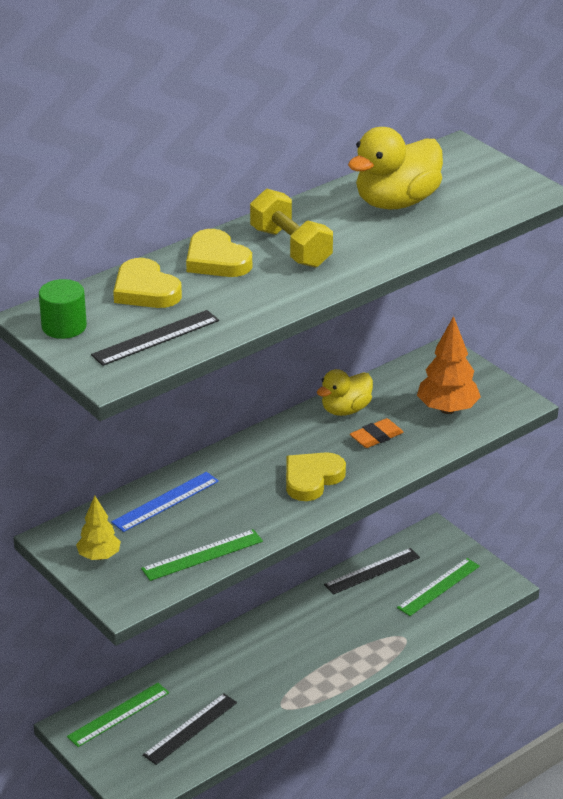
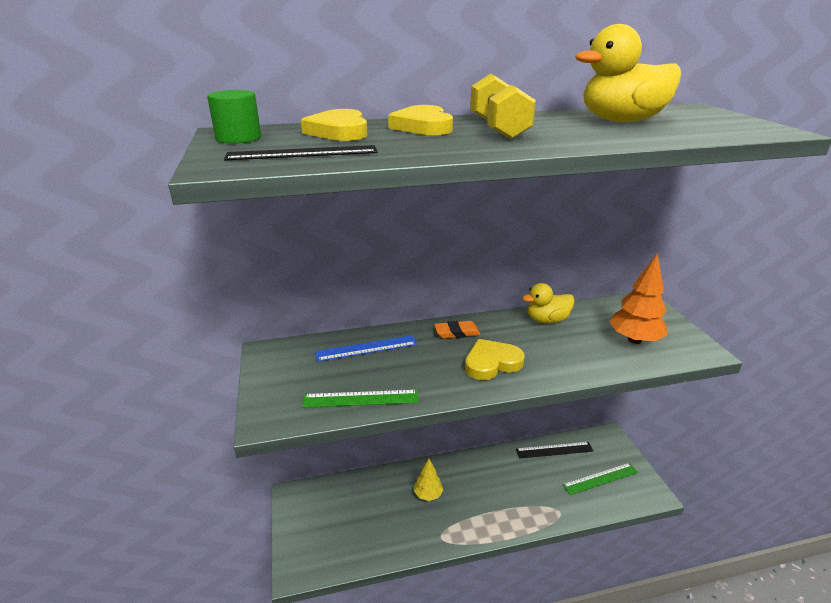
camera: 25 degrees right, 5 degrees down
green ruler [67,683,169,747] -> none
yellow tree [76,496,121,560] -> yellow tree moved to [414,459,443,501]
black ruler [143,693,237,765] -> none
orange eraser [350,418,404,448] -> orange eraser moved to [434,321,481,339]

